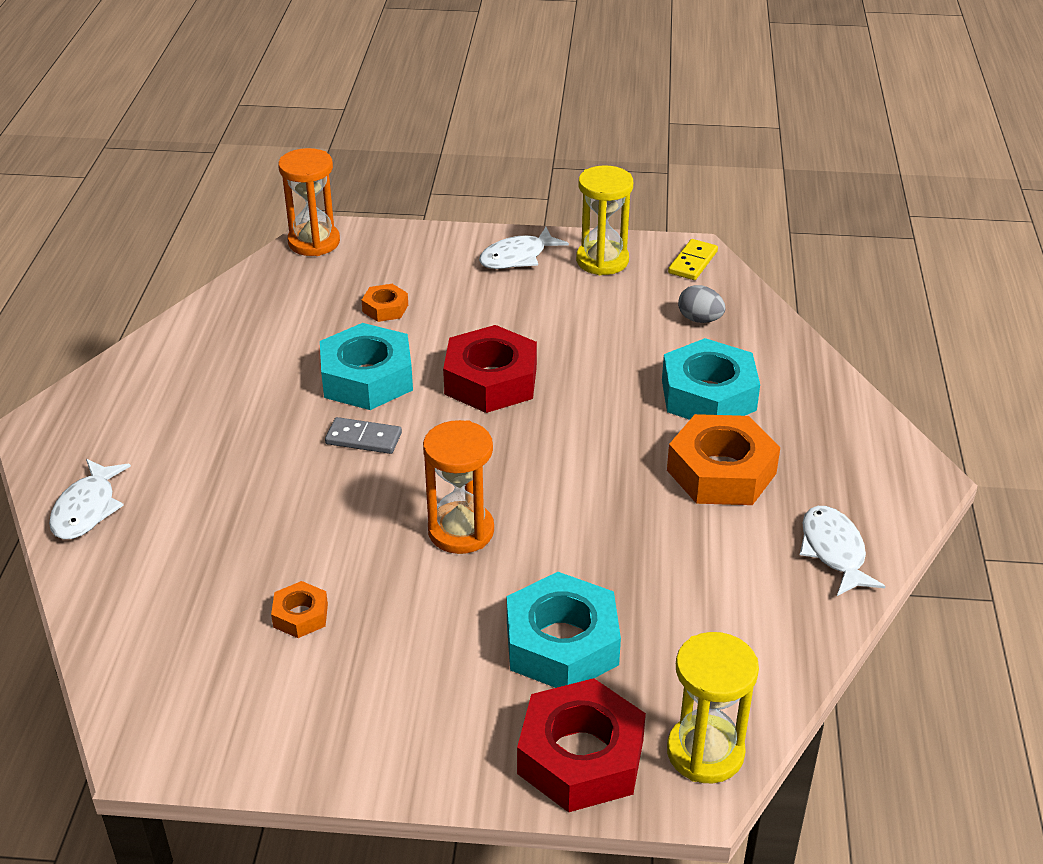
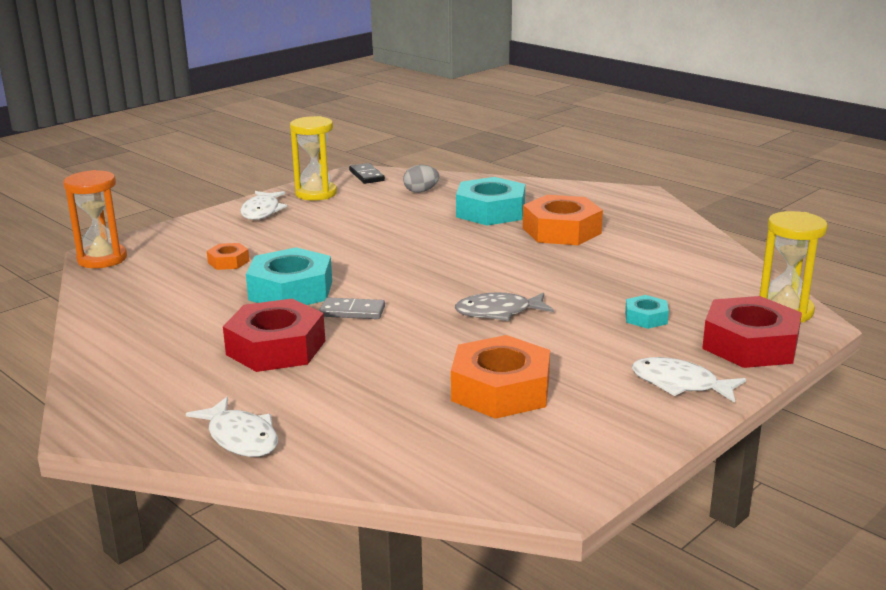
camera: 50 degrees left, 15 degrees down
orange nut [271,581,328,638] -> orange nut [451,335,550,419], size x2.04
grey domino [325,417,402,454] -> grey domino turned 45 degrees clockwise [319,297,385,319]
orange hourglass [423,420,494,554] -> grey fish [455,292,554,321]
red nut [443,325,537,413] -> red nut moved to [223,299,325,372]
turquoise nut [507,572,621,688] -> turquoise nut [625,295,669,329], size x0.49
yellow domino [668,239,718,280] -> black domino [349,163,385,184]
white fish [800,506,885,596] -> white fish moved to [632,357,746,403]

